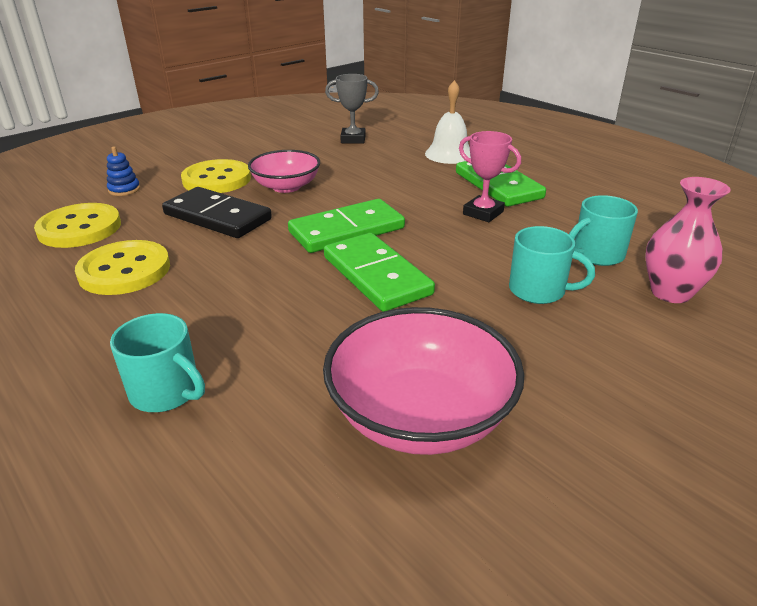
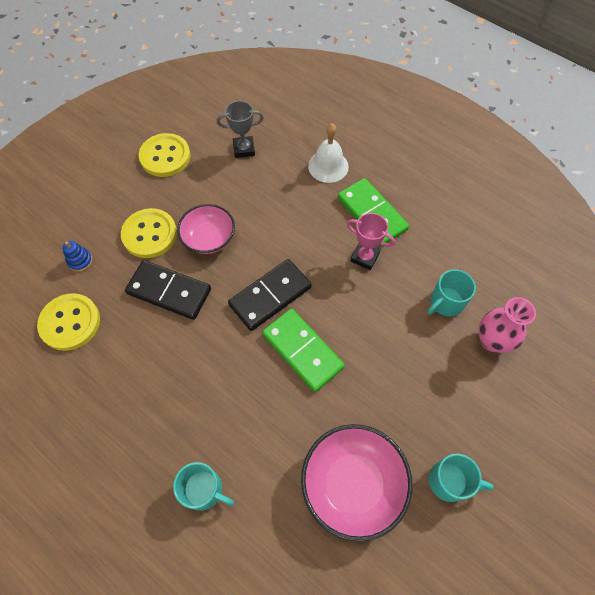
camera: 10 degrees left, 30 degrees up
yellow button [75,240,170,295] -> yellow button moved to [139,133,190,177]
green domino [288,199,405,253] -> black domino [228,259,312,331]
turquoise mug [509,226,595,304] -> turquoise mug moved to [429,454,494,502]

